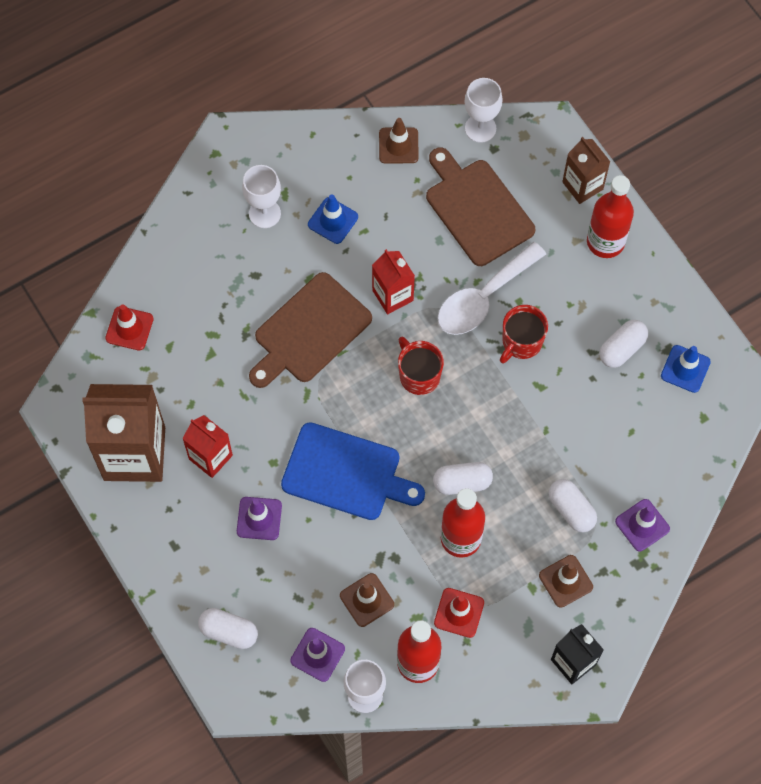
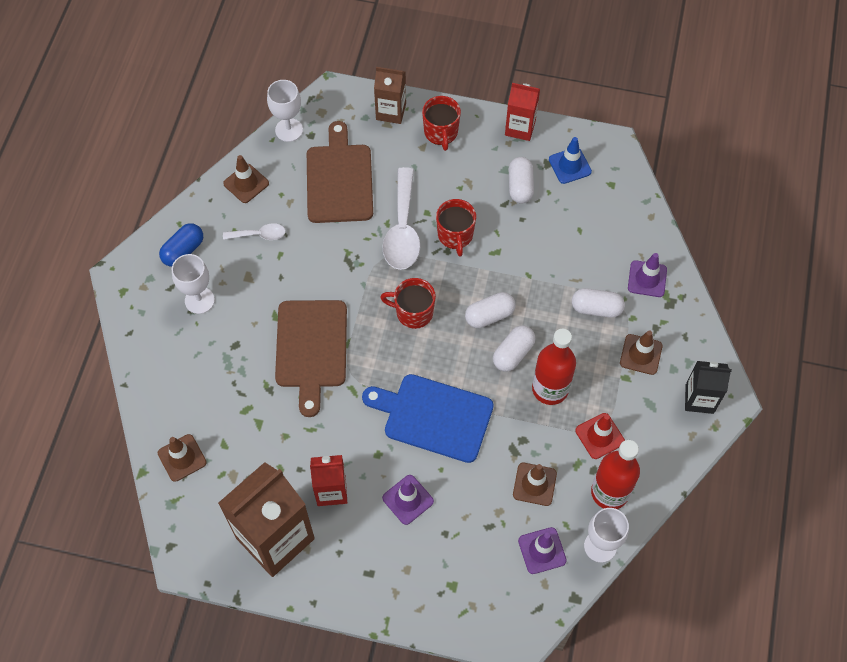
camera: 45 degrees left, 5 degrees down
red traffic cone [105,305,154,350] -> brown traffic cone [158,434,207,482]
white capsule [198,608,258,649] -> white capsule moved to [465,292,515,328]
blue cutting board [281,422,425,520] -> blue cutting board turned 135 degrees counterclockwise [362,374,494,463]
blue traffic cone [308,194,358,244] -> none
red carton [372,249,415,314] -> red carton moved to [505,83,540,141]
brown cutting board [426,148,535,266] -> brown cutting board turned 75 degrees clockwise [307,121,373,223]
red bottle [587,175,634,258] -> red mug [422,96,461,151]
none -> blue capsule [159,223,203,267]
none -> white spoon [223,223,286,240]

